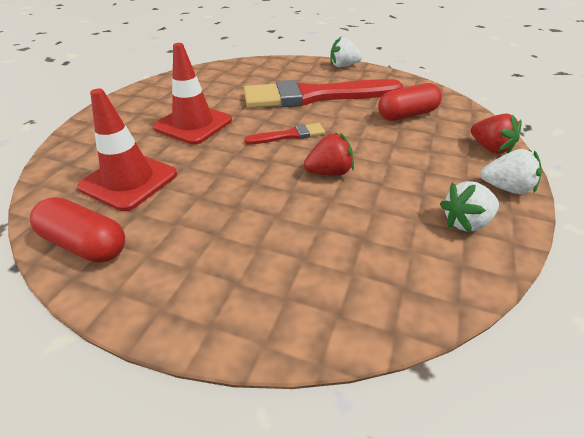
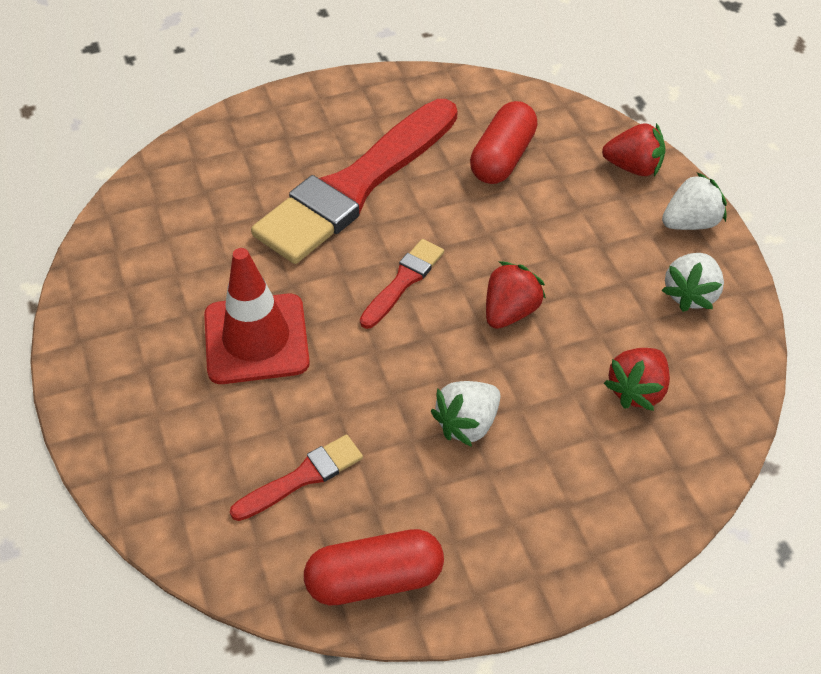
camera: 40 degrees left, 10 degrees up
red traffic cone [77,89,177,211] -> red brush [230,435,363,521]
white strawberry [330,37,362,67] -> white strawberry moved to [431,381,501,447]
none -> red strawberry [604,348,670,411]

